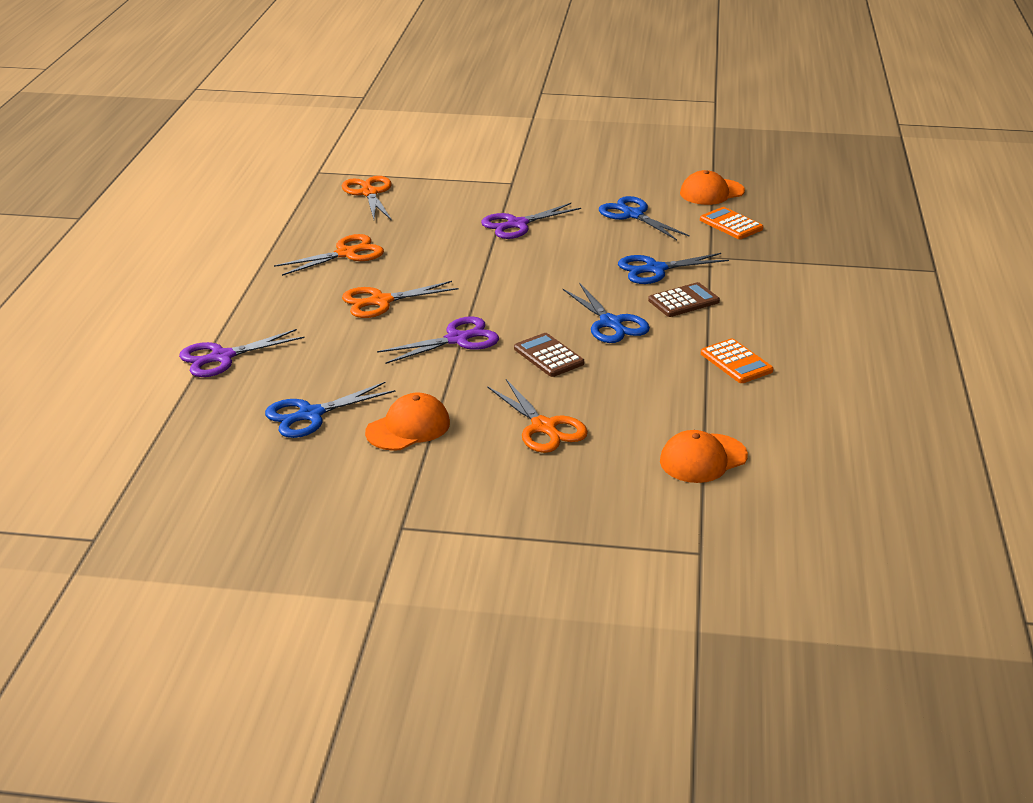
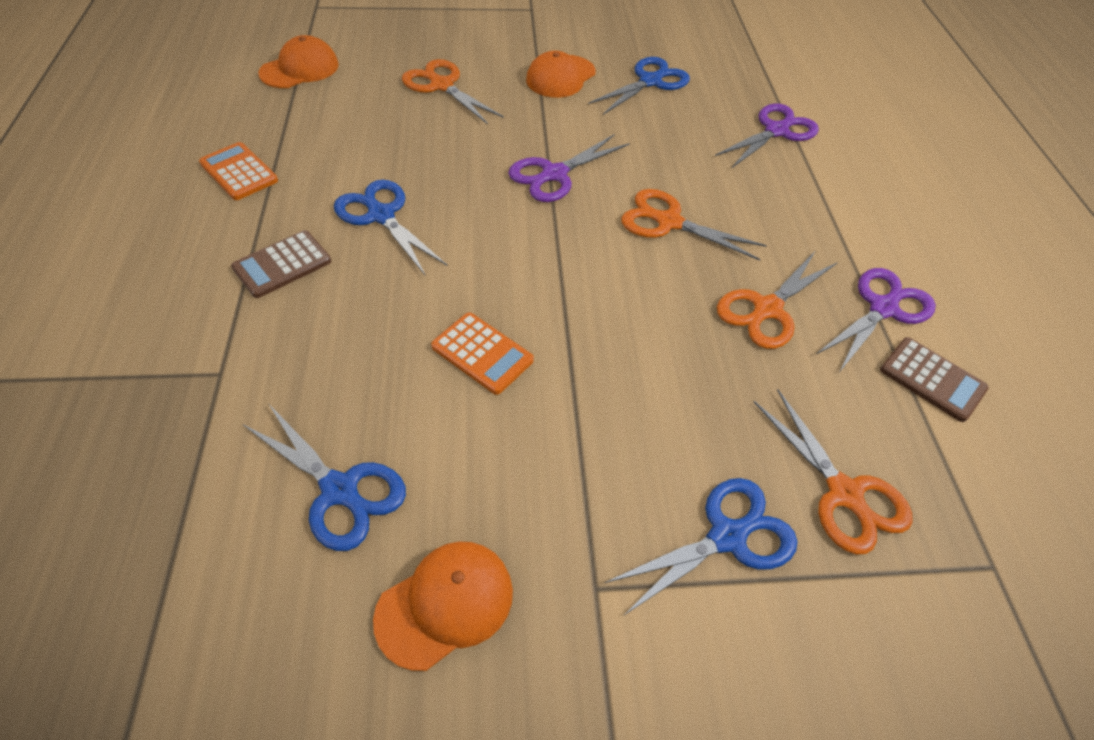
camera: 165 degrees right, 20 degrees up
orange scissors [342,281,459,318] -> orange scissors turned 120 degrees counterclockwise [621,189,767,261]
purple scissors [481,203,581,239] -> purple scissors moved to [816,268,936,371]
brown calculator [514,333,584,377] -> brown calculator moved to [880,337,989,422]
blue scissors [618,253,729,284] -> blue scissors moved to [605,478,797,616]
orange cap [680,170,745,205] -> orange cap moved to [373,541,513,671]
orange calculator [700,207,763,239] -> orange calculator moved to [431,313,534,395]

